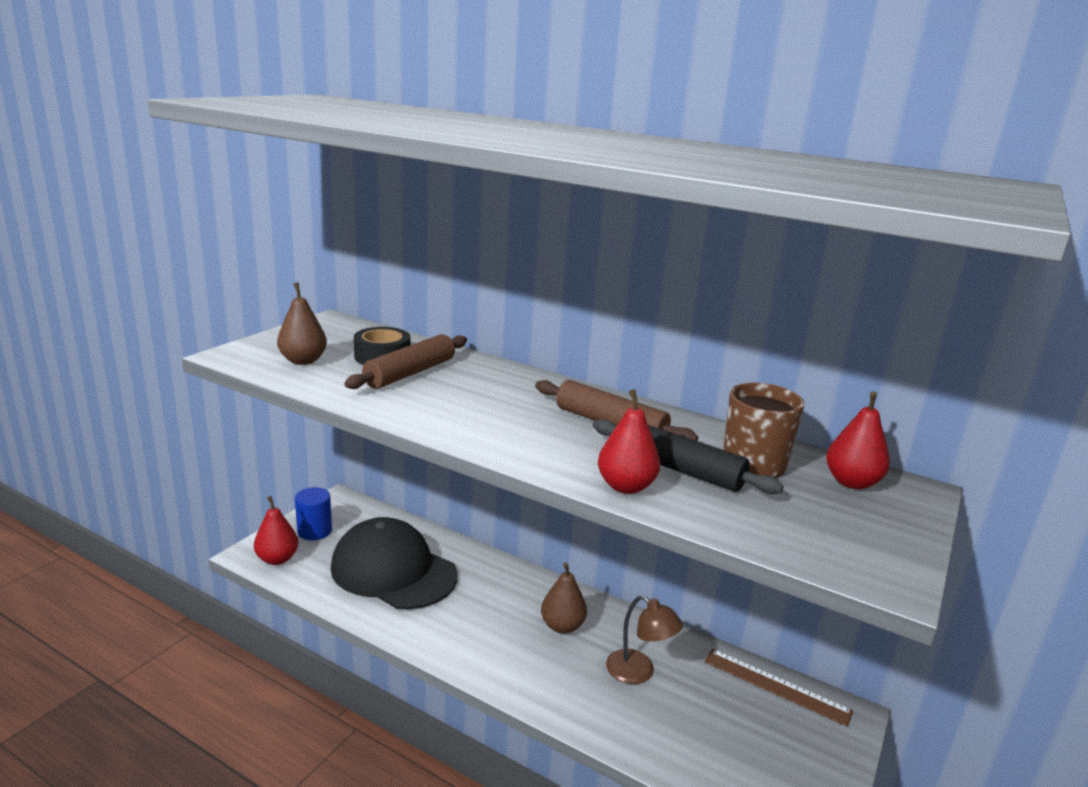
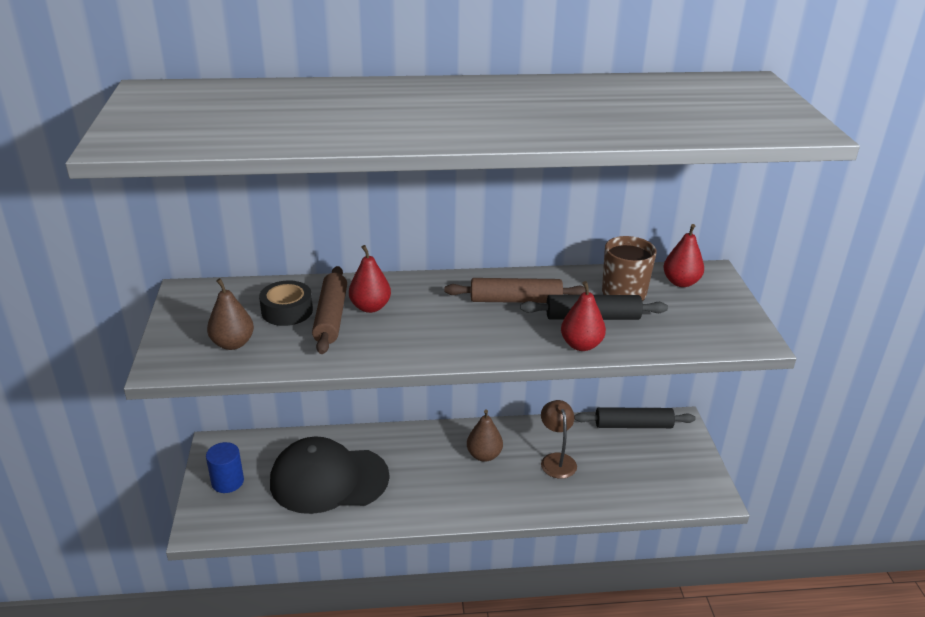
camera: 35 degrees left, 10 degrees up
red pear [254,496,298,565] -> red pear moved to [349,245,391,313]
brown lamp [606,595,683,684] -> brown lamp turned 105 degrees counterclockwise [541,400,577,479]
brown ruler [704,649,853,727] -> black rolling pin [574,407,696,428]

